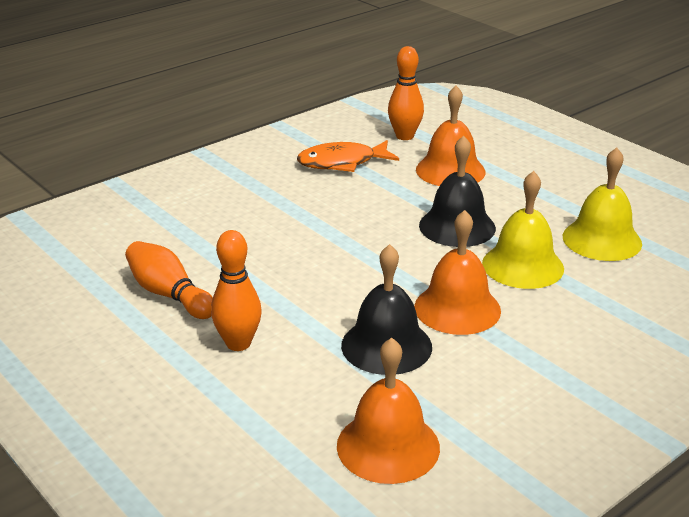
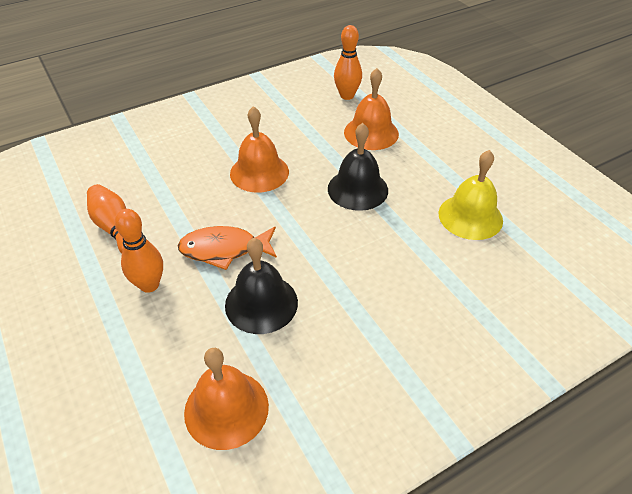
camera: 10 degrees right, 15 degrees up
orange fish [297,140,399,172] -> orange fish moved to [178,226,277,270]
orange bell [414,210,501,335] -> orange bell moved to [230,106,289,193]
yellow bell [482,171,564,289] -> none

